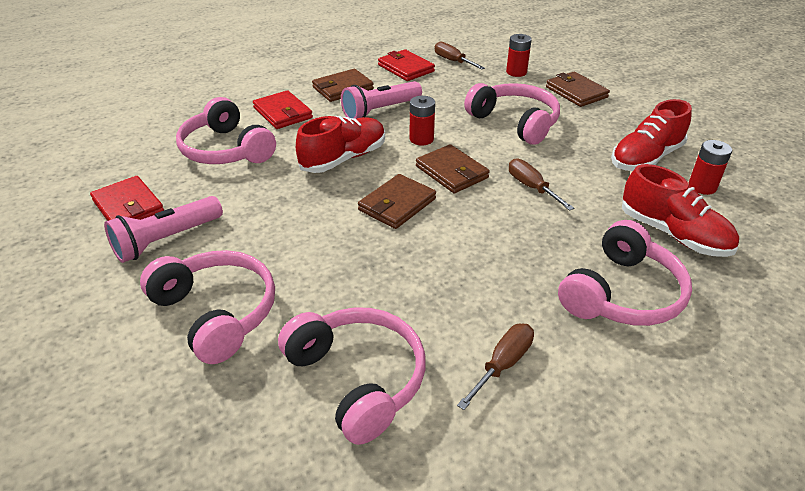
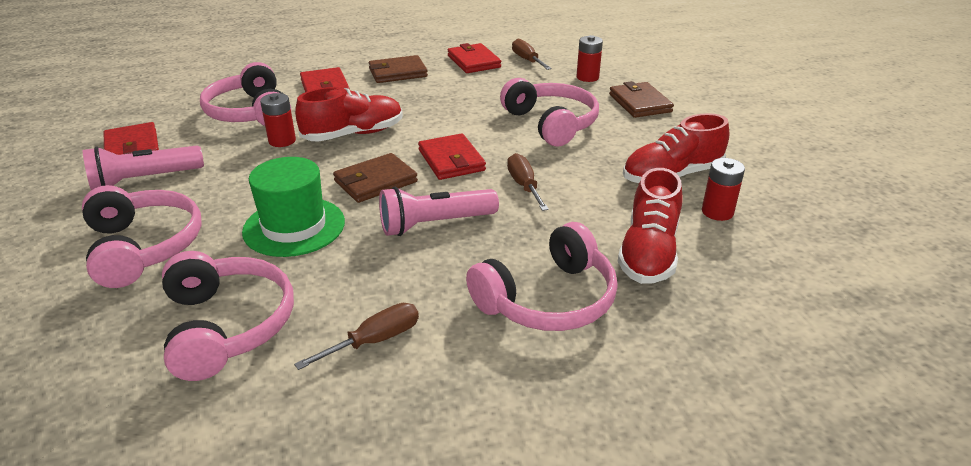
camera: 15 degrees right, 5 degrees down
pink flashlight [341,81,422,119] -> pink flashlight moved to [379,187,499,236]
red battery [410,96,435,146] -> red battery moved to [260,93,296,147]
brown wallet [416,144,490,193] -> red wallet [418,133,486,180]
red shoe [622,164,739,257] -> red shoe turned 45 degrees clockwise [617,168,683,284]
none -> green hat [242,157,345,257]

